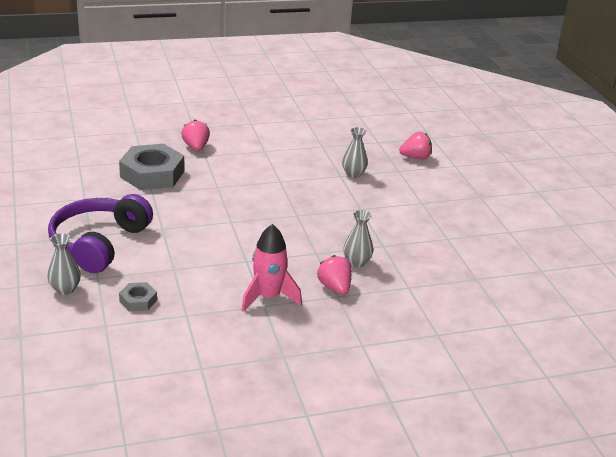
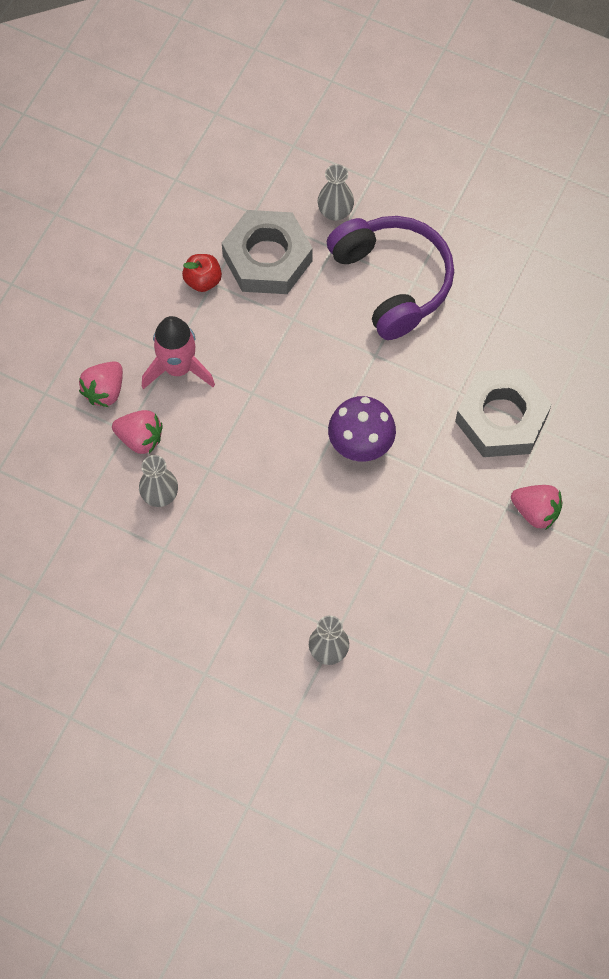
camera: 135 degrees right, 35 degrees up
grey nut [119,282,157,311] -> grey nut [222,210,313,294], size x2.13
pink strawberry [399,132,432,159] -> pink strawberry moved to [79,361,123,407]
none -> red apple [182,254,222,292]
none -> purple mushroom [328,396,396,462]

